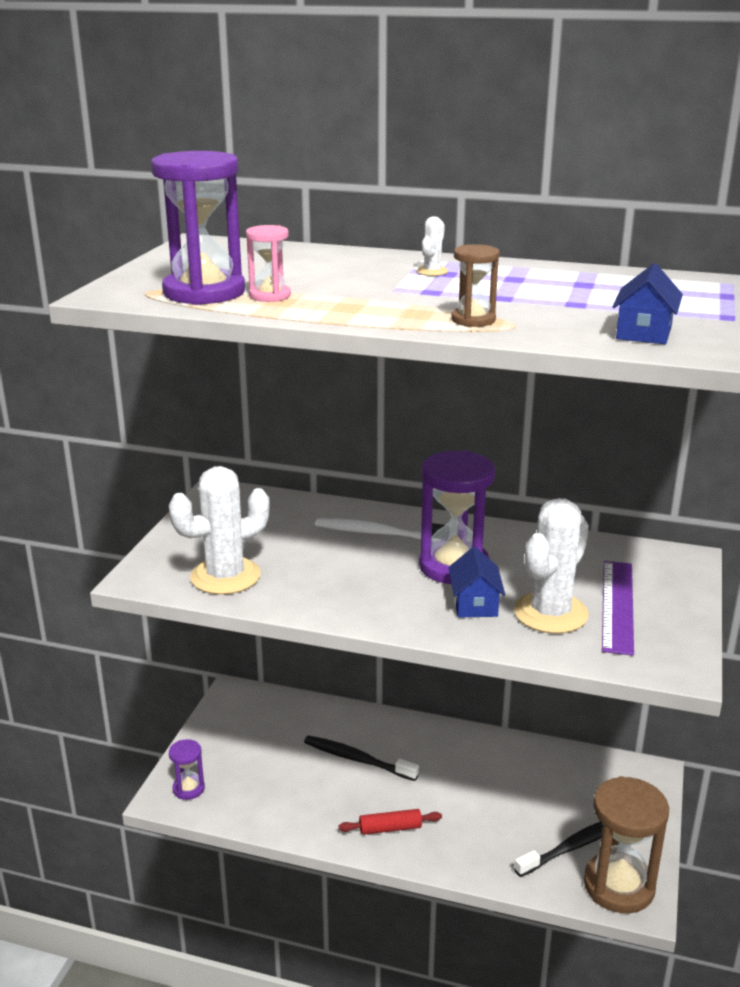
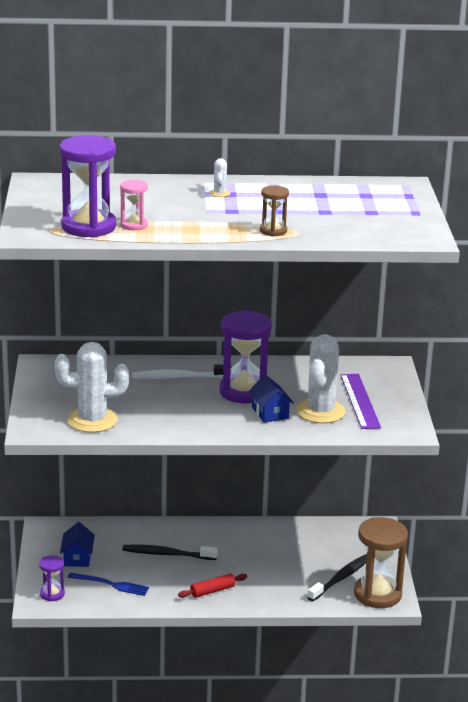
camera: 20 degrees left, 0 degrees up
white cactus [169,466,270,595] -> white cactus turned 45 degrees clockwise [54,342,129,433]
blue house [612,263,683,344] -> blue house moved to [60,522,95,567]
none -> blue fork [67,572,149,596]

